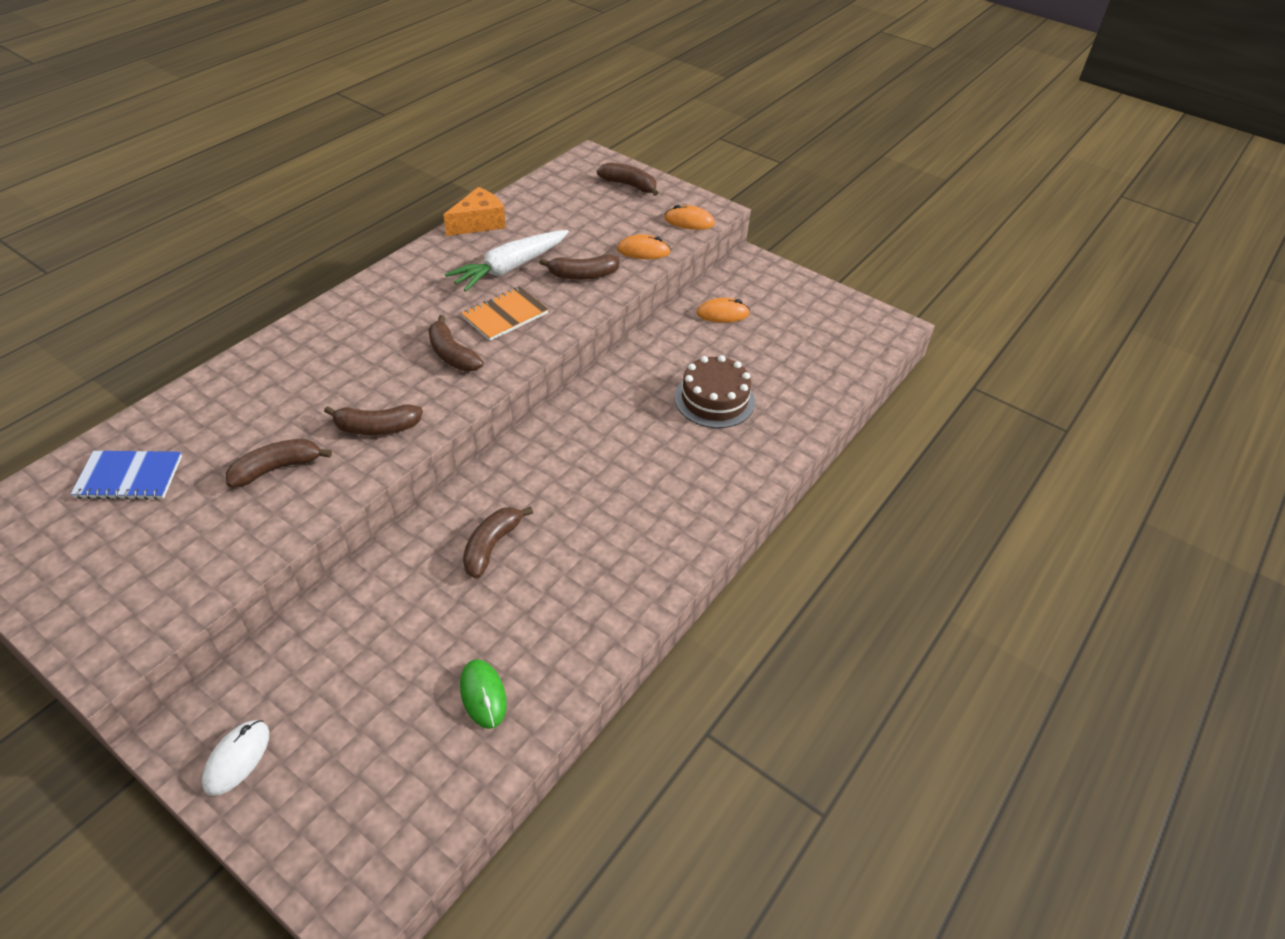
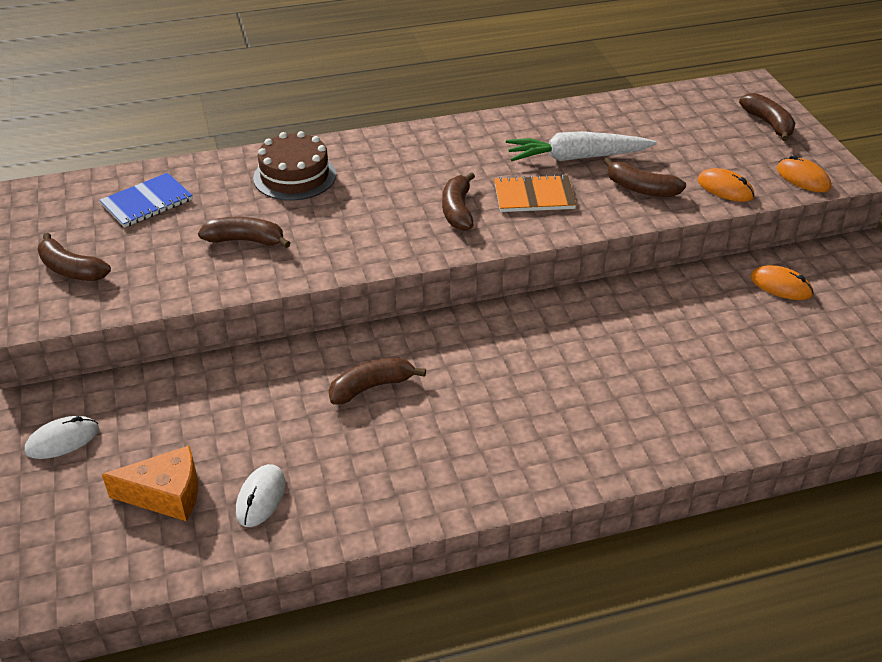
camera: 40 degrees right, 5 degrees down
blue notebook [71,451,182,500] -> blue notebook turned 75 degrees counterclockwise [100,173,193,228]
brown banana [324,404,423,435] -> brown banana moved to [37,233,111,281]
orange cheese [443,187,506,236] -> orange cheese moved to [102,446,198,521]
green mouse [460,659,507,729] -> white mouse [236,464,285,527]
brown cake [674,355,755,428] -> brown cake moved to [253,131,336,200]

